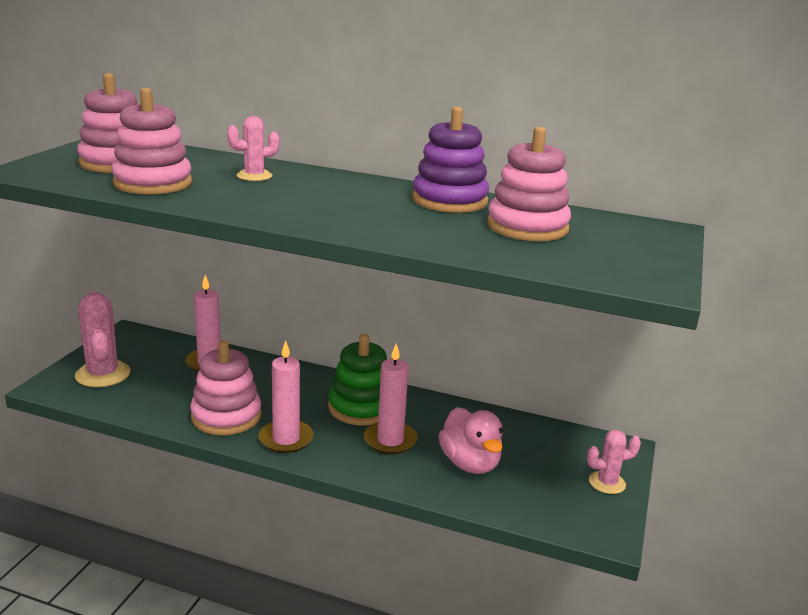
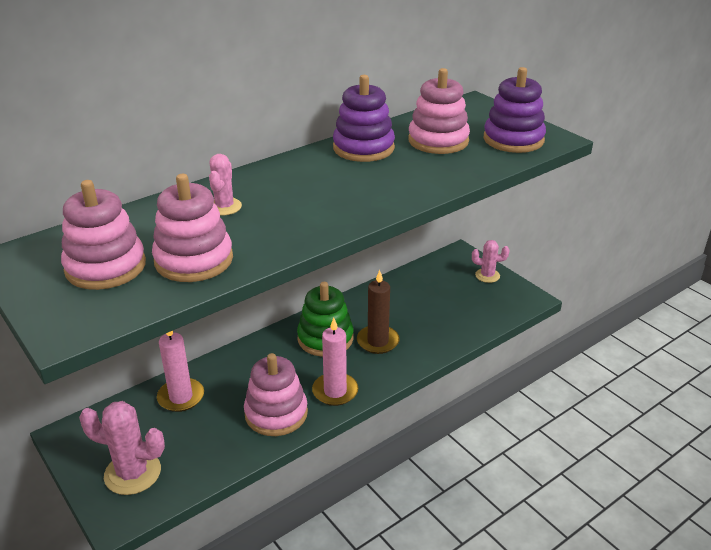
camera: 55 degrees left, 10 degrees up
pink candle [364,343,418,454] -> brown candle [357,270,400,354]
pink duck [438,407,503,474] -> none
pink cactus [587,430,641,494] -> pink cactus turned 75 degrees clockwise [472,240,509,283]
none -> purple stacking toy [484,67,546,153]

